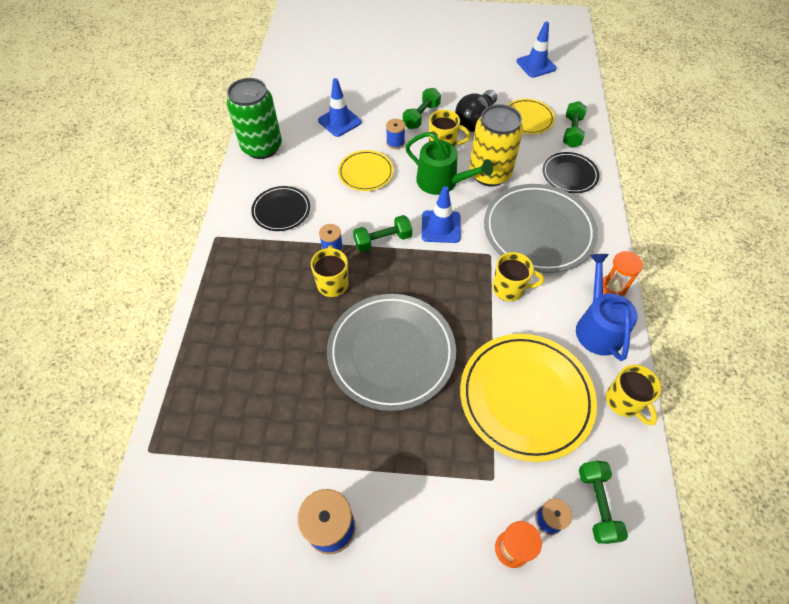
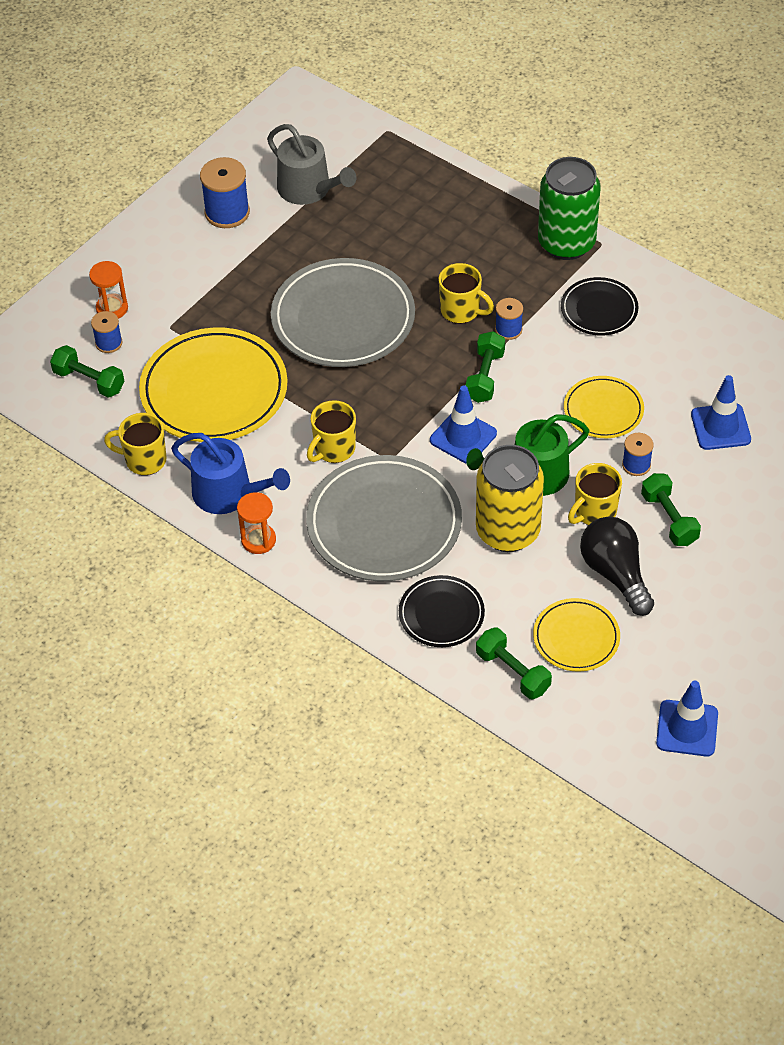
camera: 125 degrees right, 5 degrees down
green can [227,78,282,159] -> green can moved to [538,157,601,260]
none -> grey watering can [267,124,356,205]

